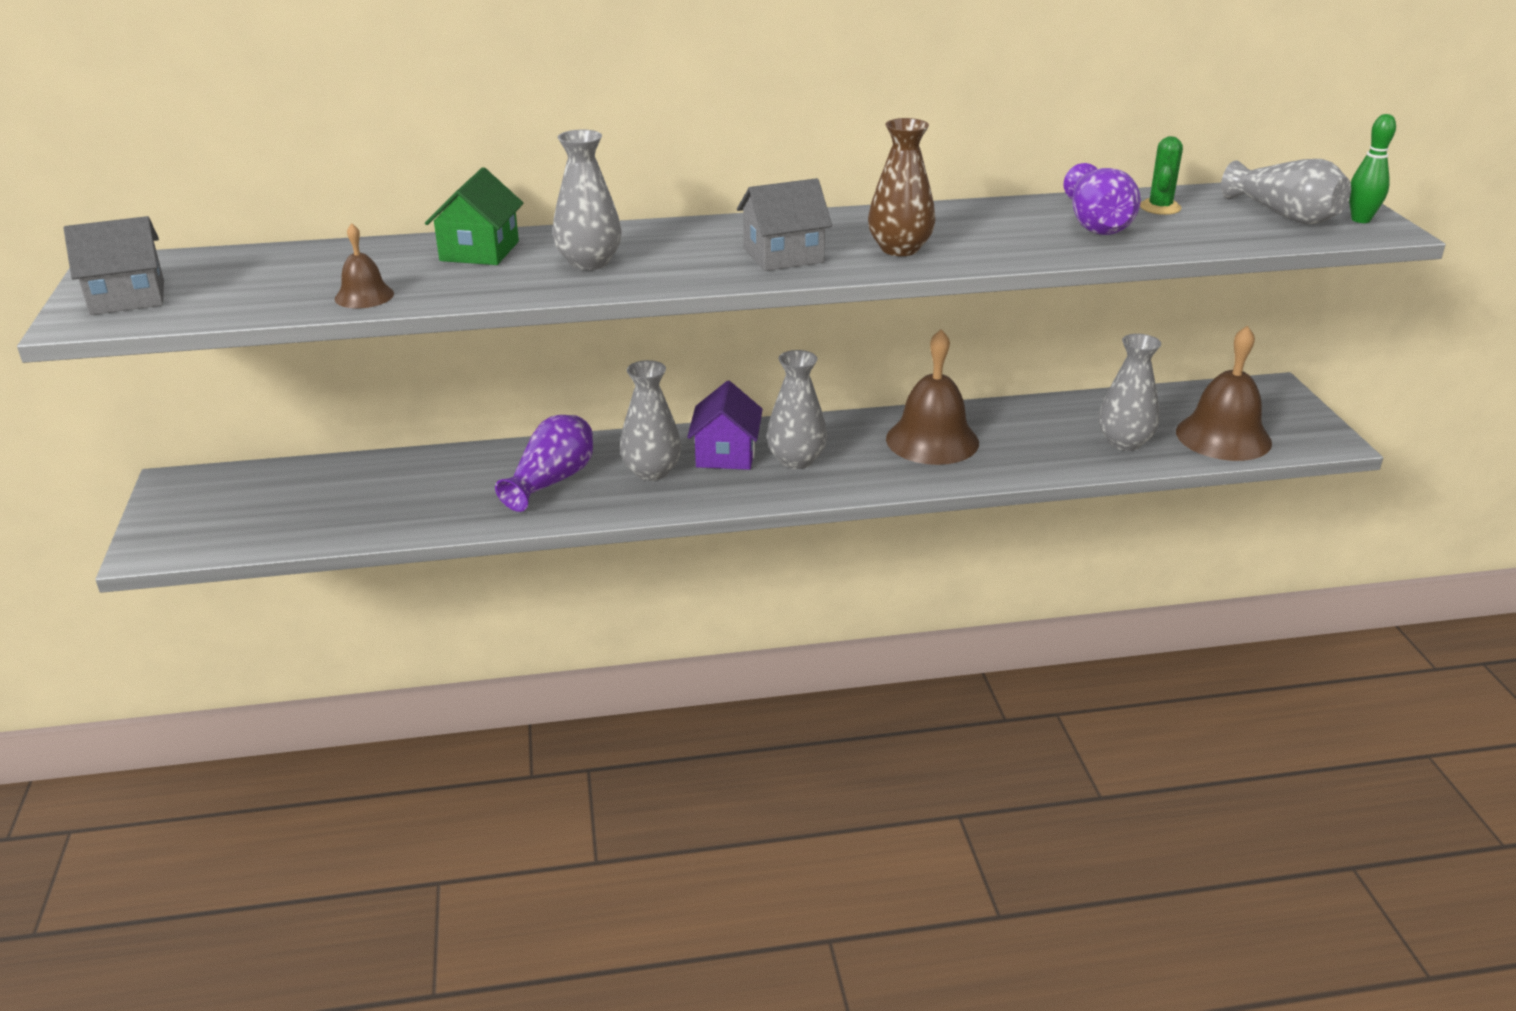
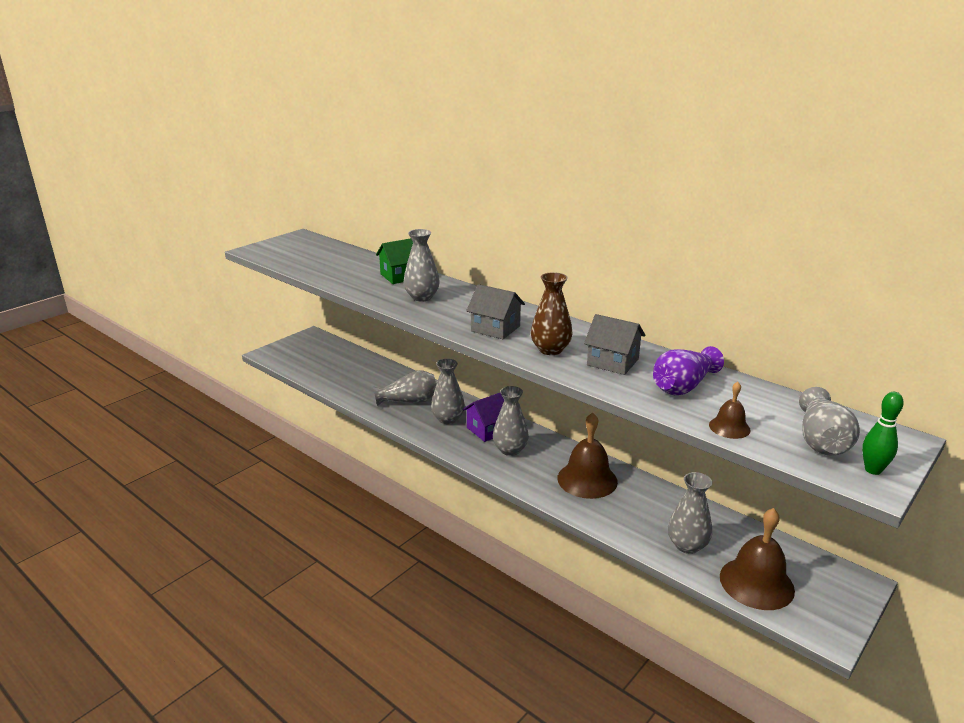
camera: 50 degrees right, 5 degrees down
grey house [64,216,164,315] -> grey house moved to [584,314,645,375]
brown bell [335,223,394,308] -> brown bell moved to [709,382,751,439]
purple vase [495,415,593,512] -> grey vase [373,370,436,406]
green cactus [1140,136,1183,215] -> none

